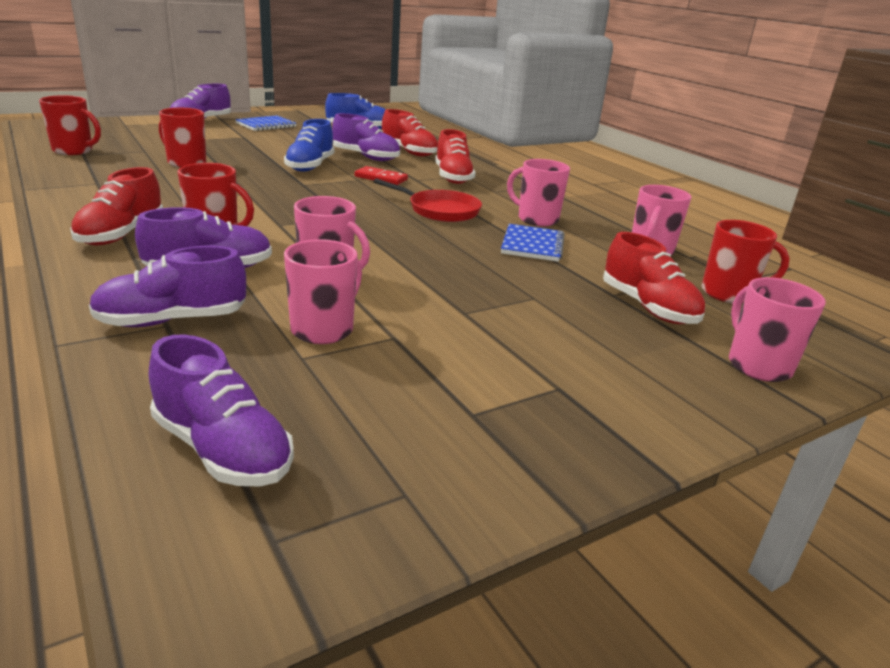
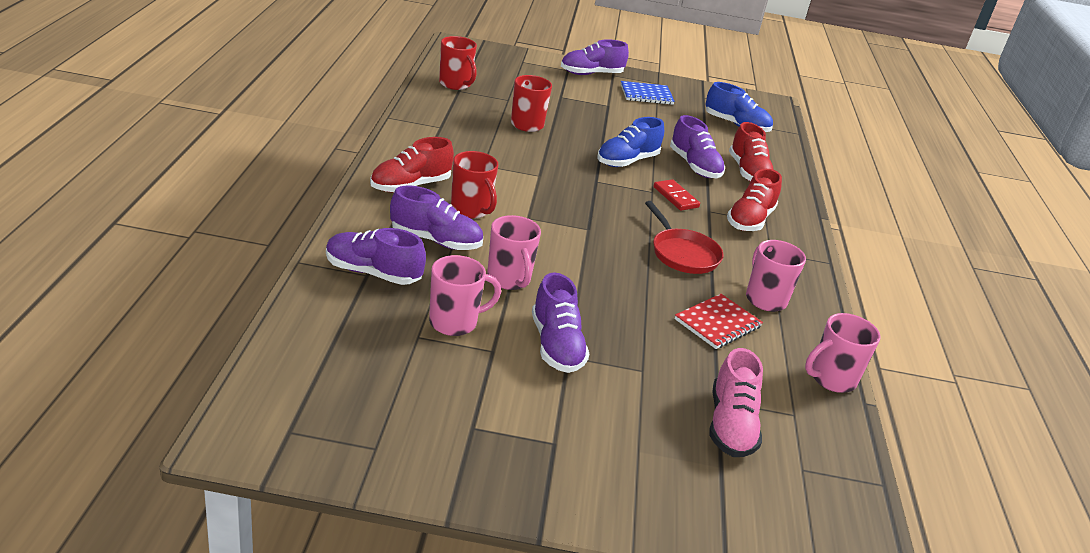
camera: 35 degrees right, 5 degrees up
purple shoe [149,335,294,486] -> purple shoe moved to [532,272,589,373]
blue notebook [501,224,565,262] -> red notebook [675,294,763,349]
red shoe [603,232,705,324] -> pink shoe [709,348,763,457]
red mug [702,220,790,303] -> none
pink mug [729,277,826,382] -> none

